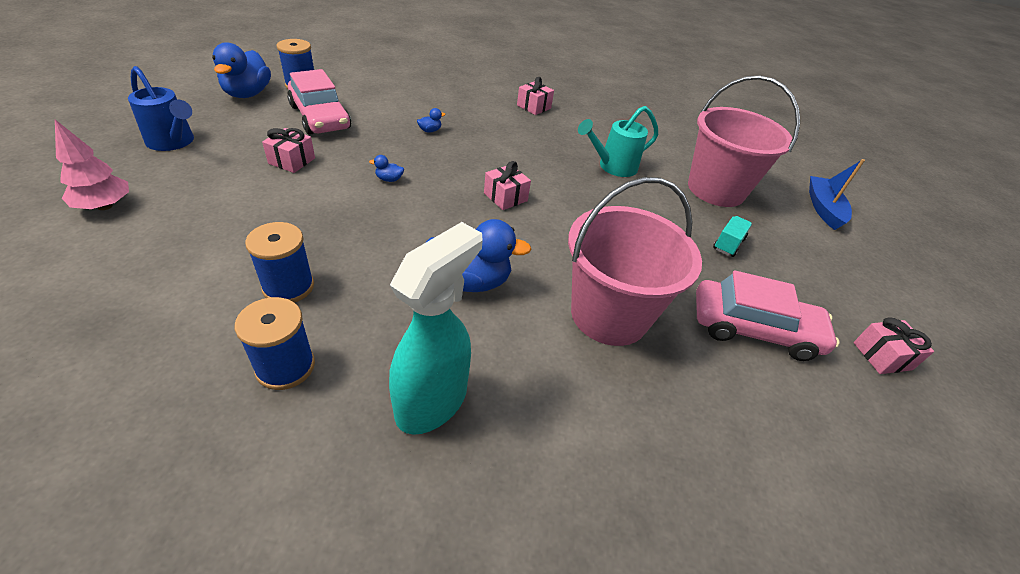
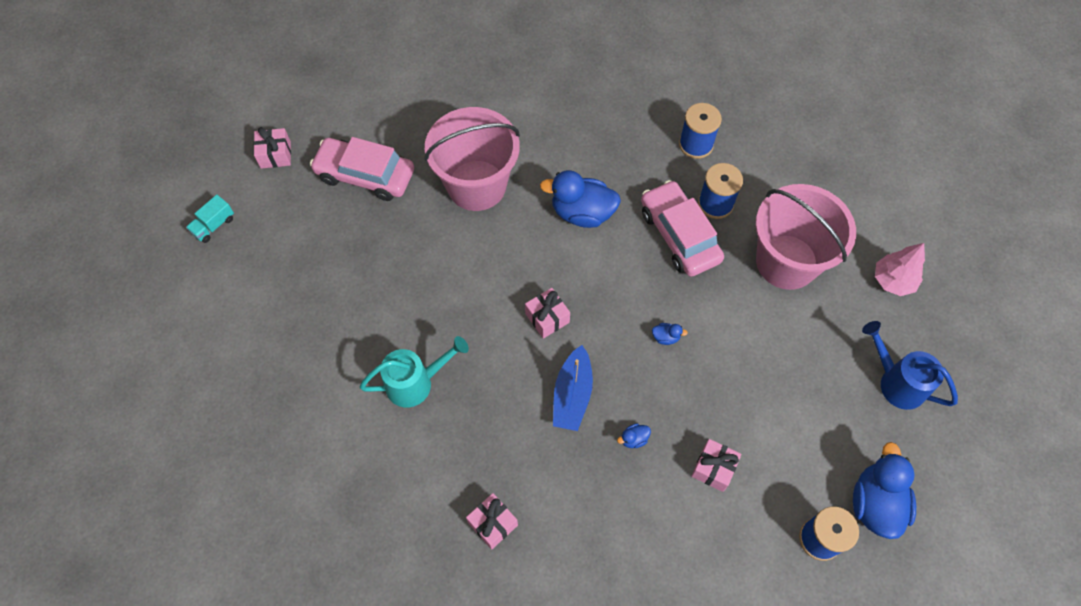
camera: 170 degrees left, 20 degrees up
pink gift [262,128,315,173] -> pink gift moved to [691,439,741,492]
pink car [287,69,351,135] -> pink car moved to [641,180,724,277]
turquoise spray bottle [389,222,483,435] -> none
pink bucket [688,75,800,207] -> pink bucket moved to [756,184,856,290]
turquoise truck [713,216,752,257] -> turquoise truck moved to [186,195,234,243]
blue boat [809,159,865,230] -> blue boat moved to [553,345,593,431]

